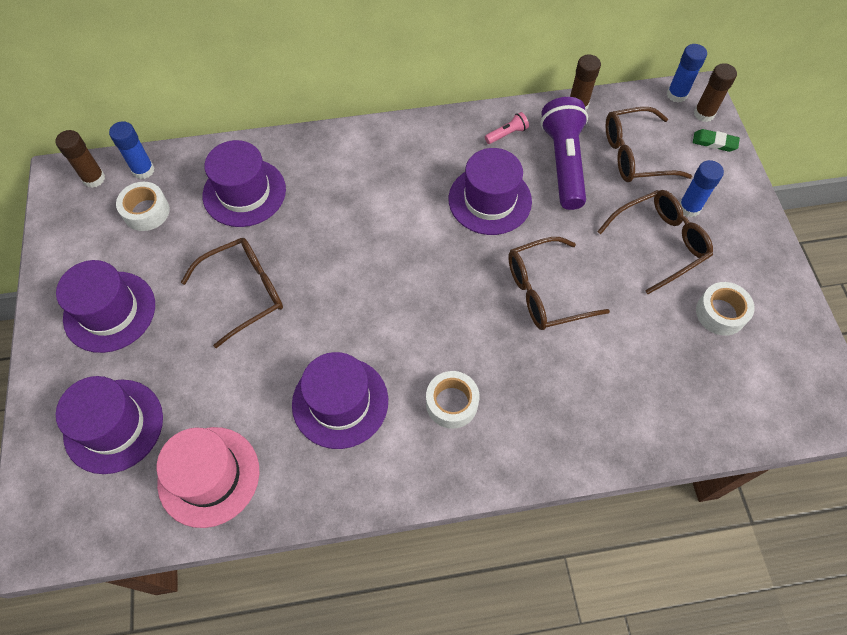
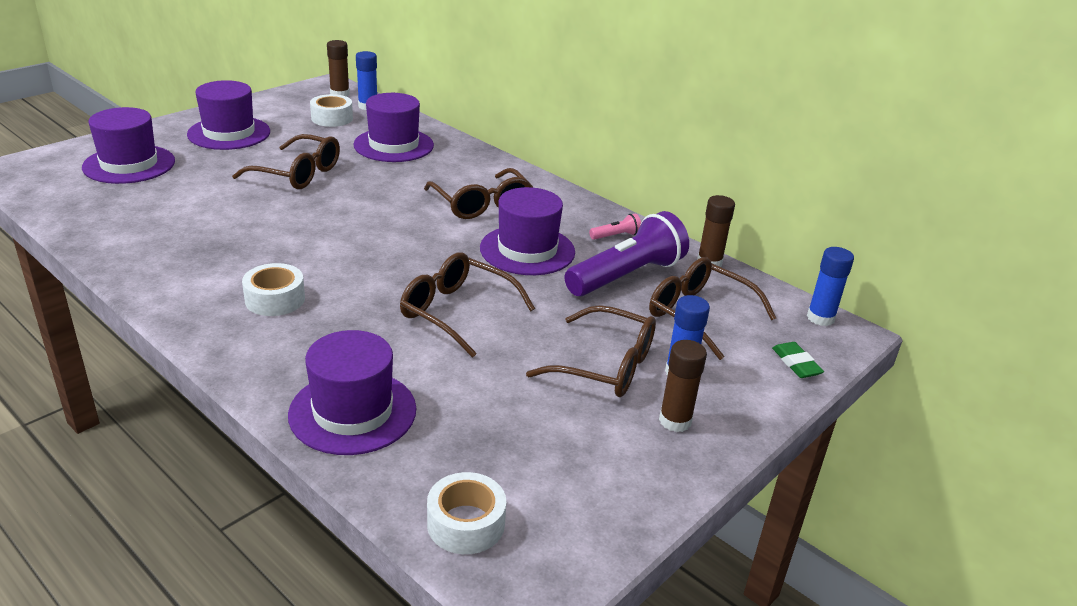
camera: 50 degrees right, 30 degrees down
pink hat [157,427,259,528] -> none
purple hat [292,352,388,449] -> purple hat moved to [288,330,416,455]
pink flashlight [485,112,529,144] -> pink flashlight turned 45 degrees counterclockwise [589,213,641,240]
brown glue stick [694,63,737,122] -> brown glue stick moved to [659,340,707,432]
white tape [696,282,755,336] -> white tape moved to [427,472,506,554]
none -> brown glasses [424,168,533,219]

